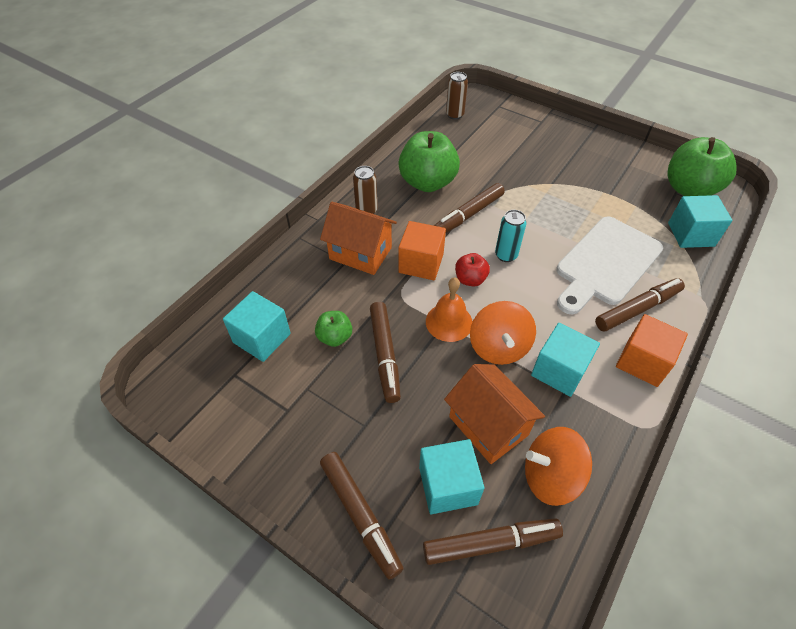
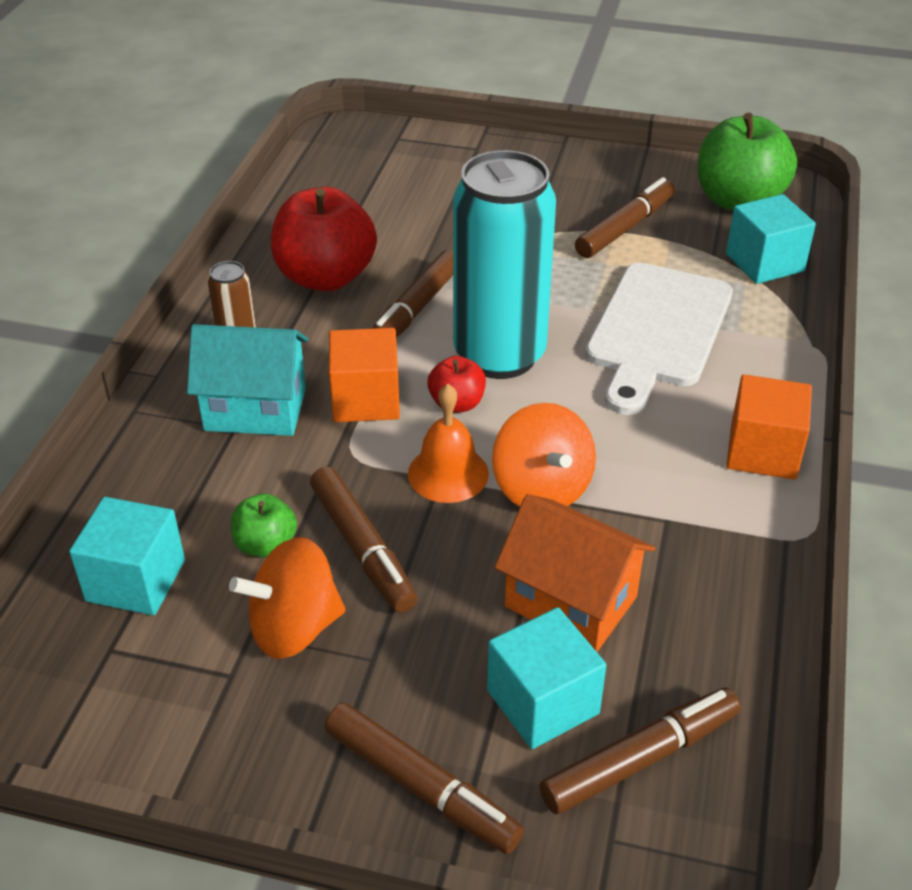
camera: 20 degrees left, 10 degrees down
orange house [320,202,397,275] -> turquoise house [187,324,309,436]
green apple [398,131,460,192] -> red apple [271,187,377,291]
brown can [446,72,468,120] -> none
turquoise can [495,210,527,262] -> turquoise can [453,150,556,379], size x2.34
orange spinning top [525,427,592,506] -> orange spinning top moved to [229,537,345,659]
turquoise cube [531,323,600,397] -> none
brown marker [595,278,685,332] -> brown marker moved to [575,177,675,258]

